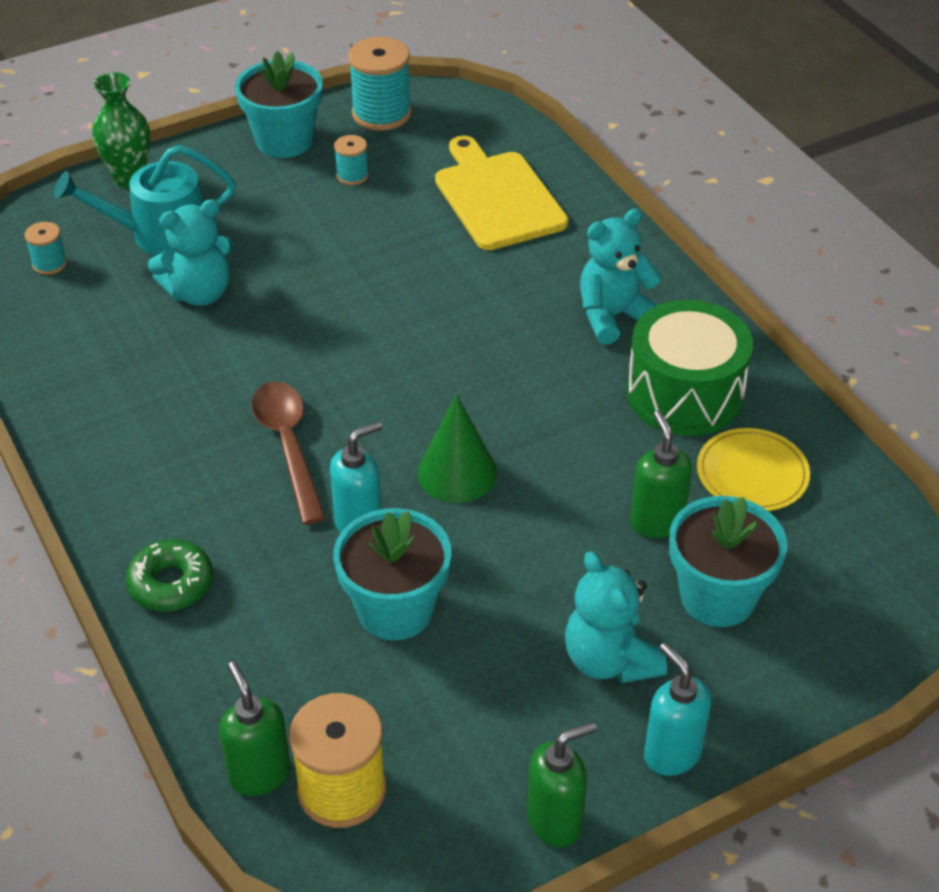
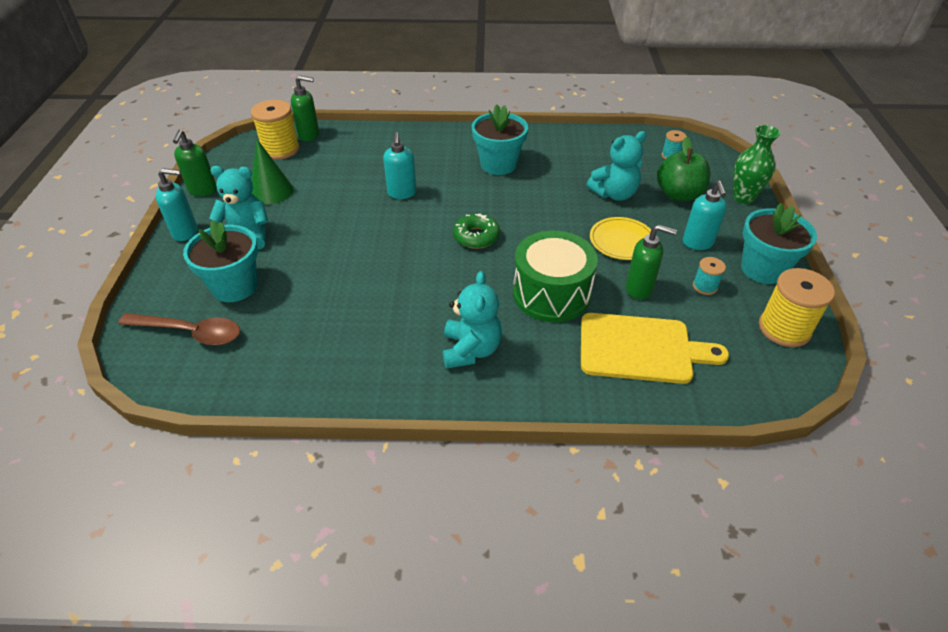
camera: 120 degrees right, 0 degrees up
turquoise watering can [54,145,236,255] -> green apple [657,137,711,202]
green donut [126,539,213,611] -> green donut moved to [453,214,500,249]
turquoise teddy bear [148,199,233,306] -> turquoise teddy bear turned 120 degrees counterclockwise [586,131,647,201]
brown spoon [252,382,326,525] -> brown spoon moved to [118,313,240,345]
turquoise flower pot [333,508,451,640] -> turquoise flower pot moved to [472,104,528,175]
turquoise spool [348,37,412,131] -> yellow spool [759,268,835,347]
green cone [418,395,497,503] -> green cone moved to [251,139,293,205]
green drum [627,300,753,436] -> green drum moved to [513,231,598,322]
green soap dispenser [630,410,692,538] -> green soap dispenser moved to [626,224,677,300]
yellow plate [697,428,810,511] -> yellow plate moved to [590,217,651,260]
none -> turquoise soap dispenser [683,181,727,250]

